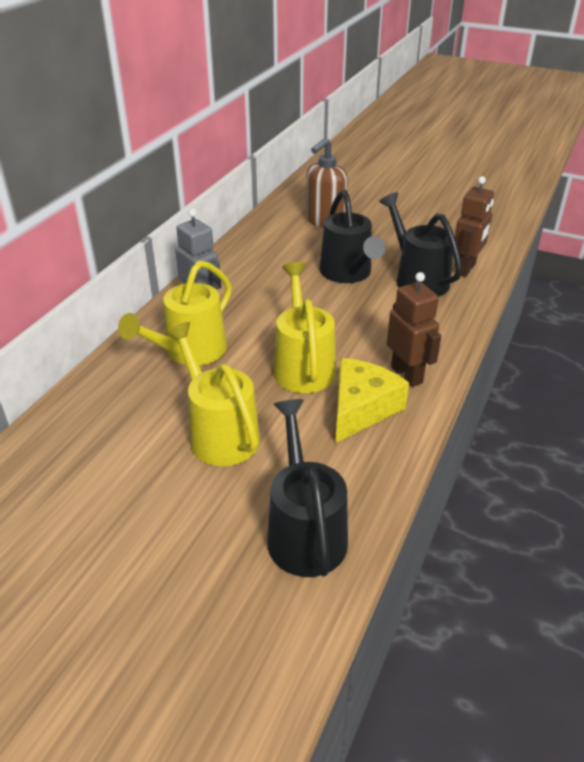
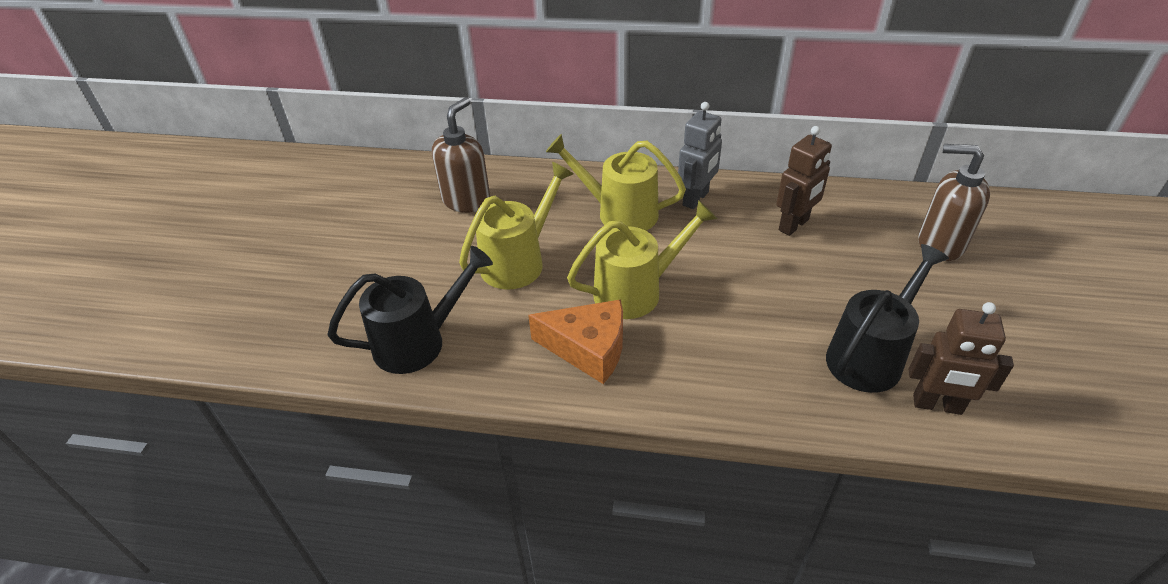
camera: 75 degrees right, 5 degrees up
black watering can [320,190,385,283] -> none
yellow cheese [336,358,409,443] -> orange cheese [528,299,623,384]
brown robot [387,272,441,387] -> brown robot moved to [776,126,832,236]
none -> brown soap dispenser [432,97,490,213]

